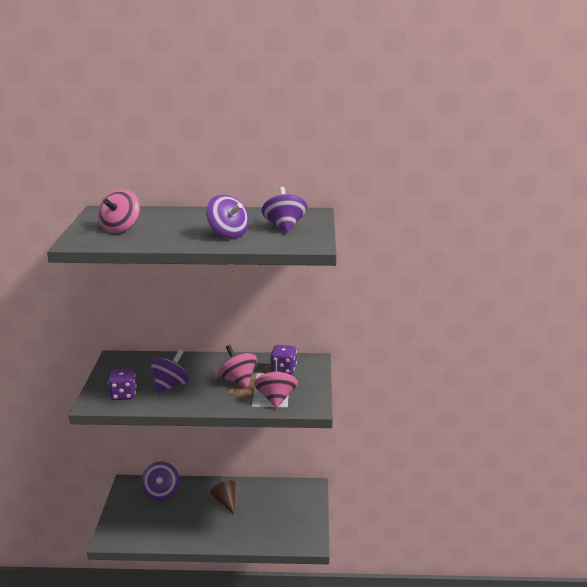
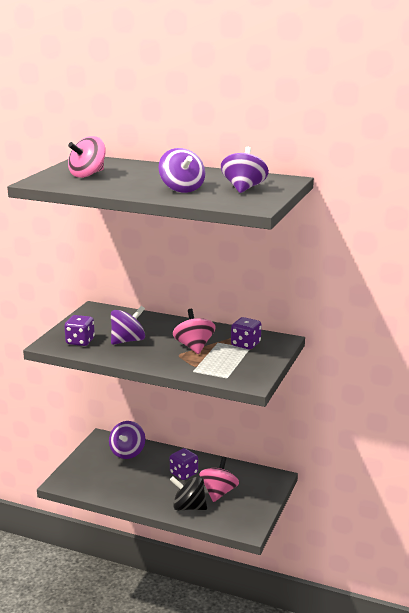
camera: 20 degrees right, 0 degrees up
brown cone [210,480,236,514] -> purple dice [170,448,198,480]
pink spinning top [254,360,298,408] -> pink spinning top moved to [199,457,239,502]
none -> black spinning top [170,476,207,511]

